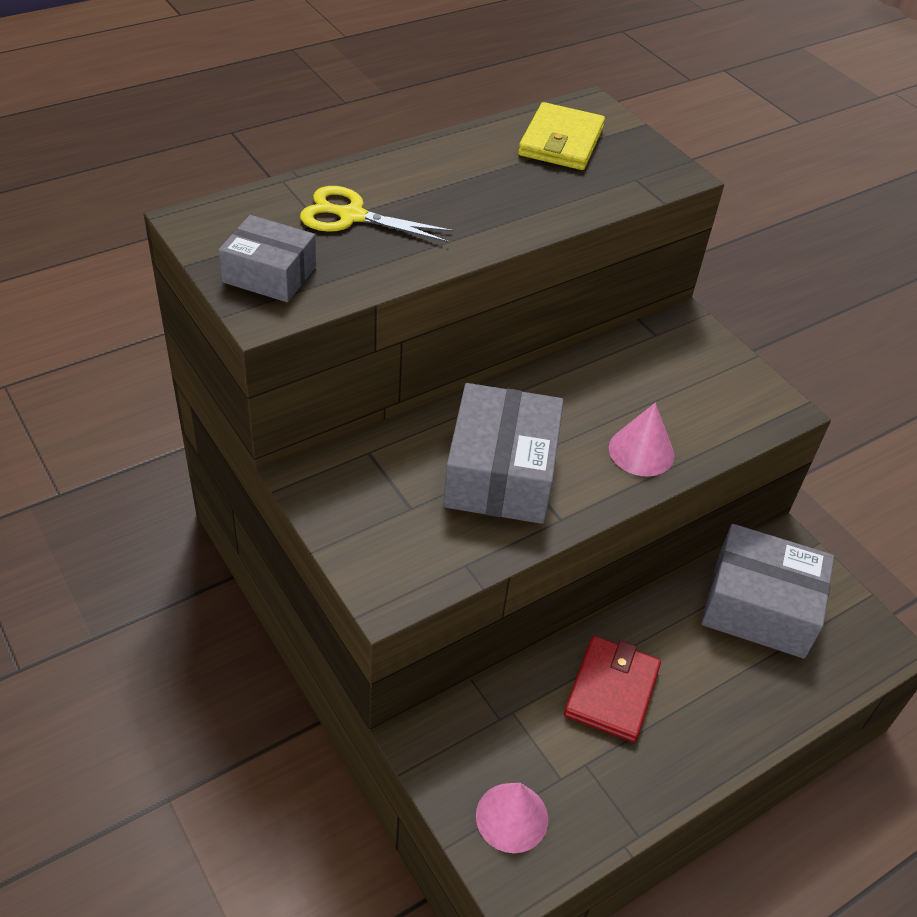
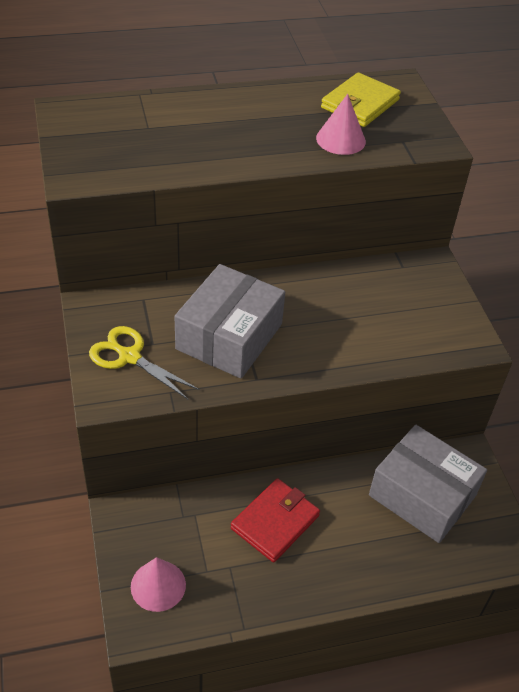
camera: 20 degrees right, 0 degrees up
grey box [219,215,316,302] -> none
yellow scissors [300,186,455,243] -> yellow scissors moved to [89,326,199,399]
pink cone [609,403,674,477] -> pink cone moved to [316,94,366,155]

